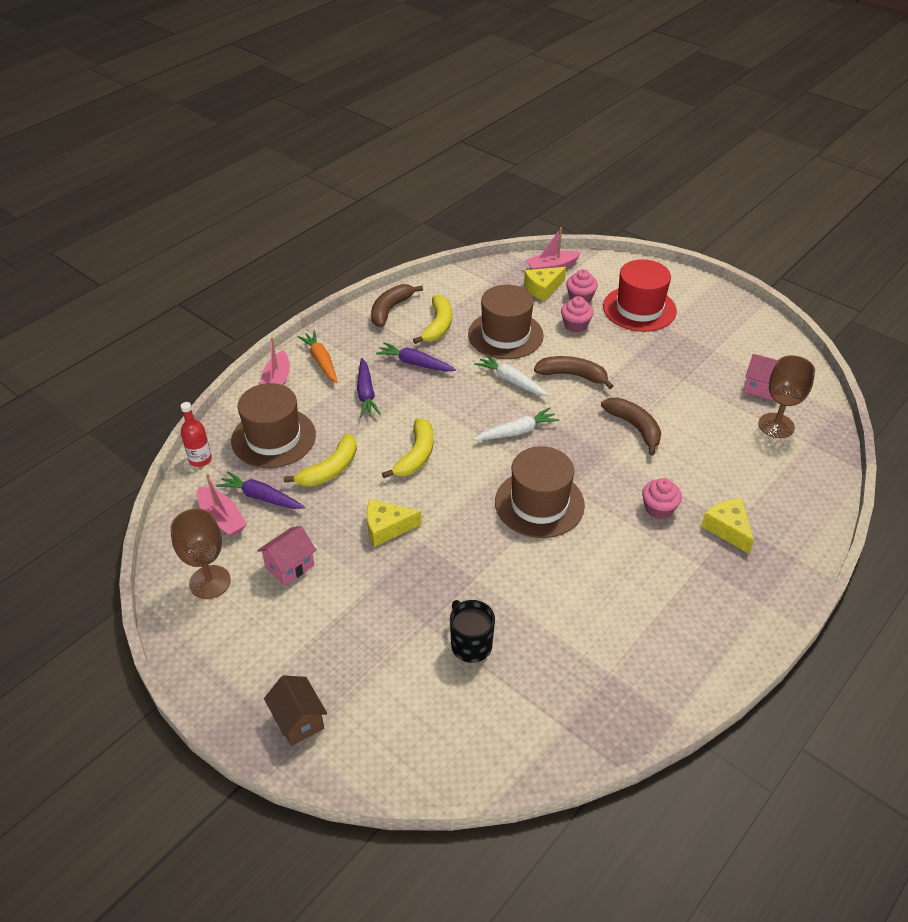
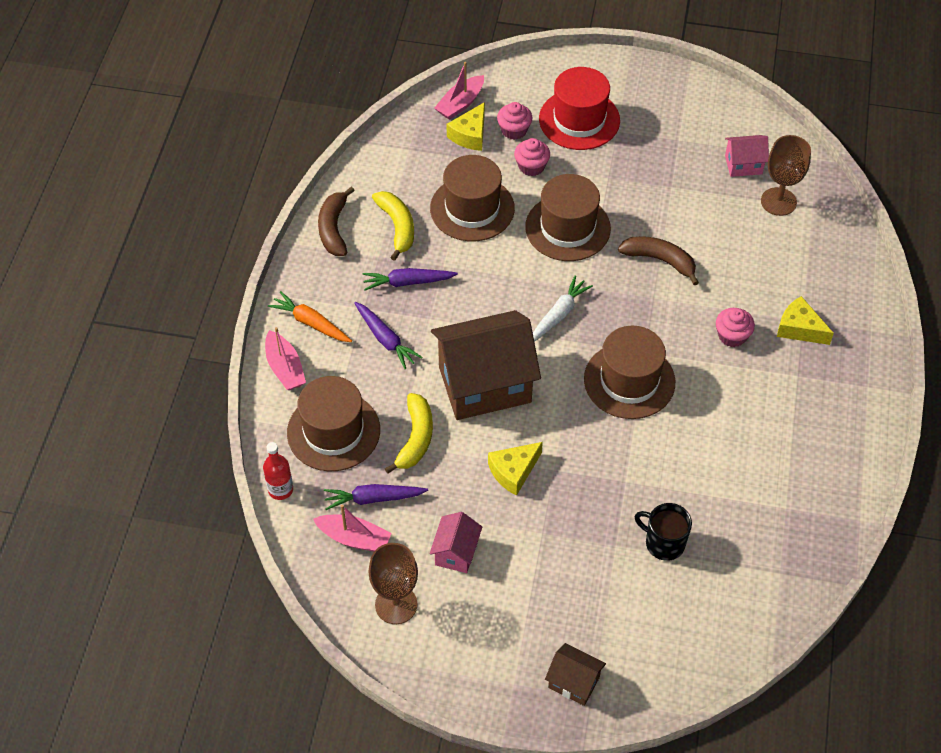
camera: 30 degrees left, 10 degrees up
yellow banana [382,418,434,478] -> brown house [431,310,541,420]
white carrot [475,354,549,396] -> none
brown banana [534,356,613,389] -> brown hat [525,174,611,261]

